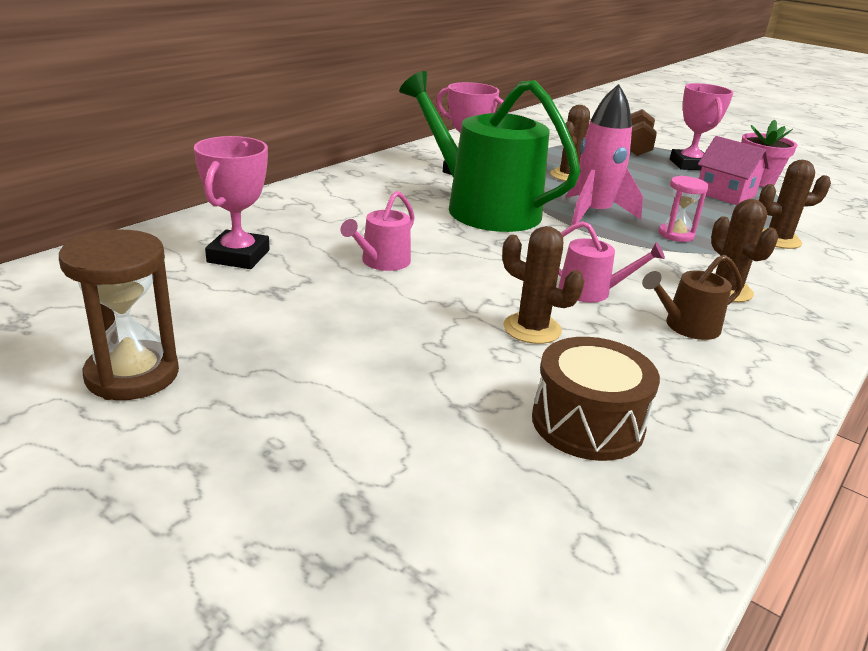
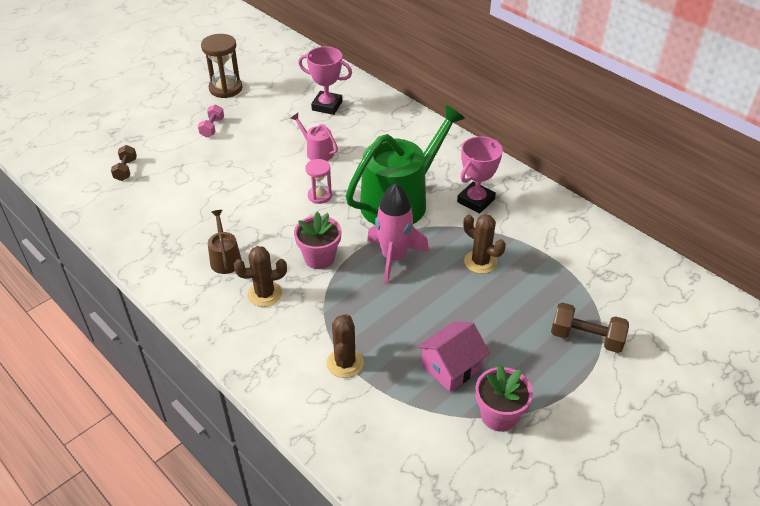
camera: 100 degrees right, 15 degrees up
brown cactus [502,226,584,344] -> none
brown drum [532,337,660,461] -> none
pink watering can [558,221,665,303] -> none
pink hourglass [659,176,709,242] -> pink hourglass moved to [305,159,332,204]
pink trophy [670,83,733,170] -> none
none -> brown dumbbell [111,145,137,181]
none -> pink dumbbell [198,104,224,137]
none -> pink flower pot [294,212,341,269]

